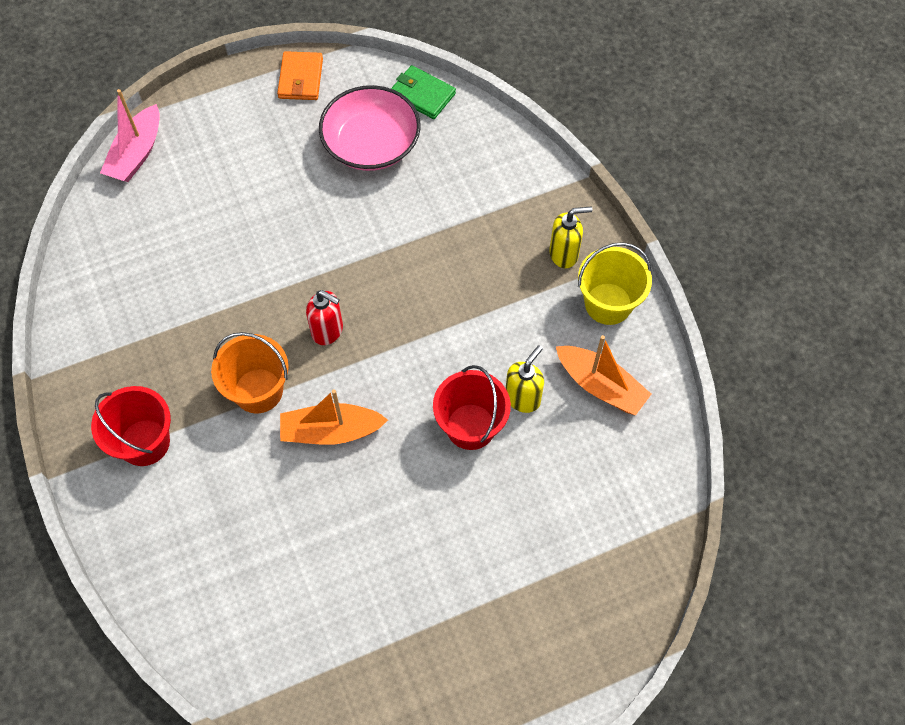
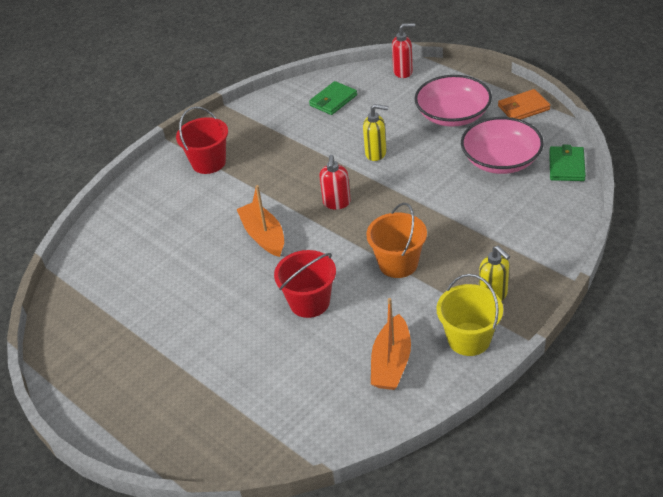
camera: 70 degrees right, 20 degrees down
pink boat [100,89,160,182] -> red soap dispenser [392,23,415,78]
orange bucket [211,332,288,413] -> orange bucket moved to [366,203,427,278]
yellow soap dispenser [506,346,544,413] -> yellow soap dispenser moved to [363,104,388,161]
none -> green wallet [309,81,357,115]
none -> pink bowl [414,75,492,127]

